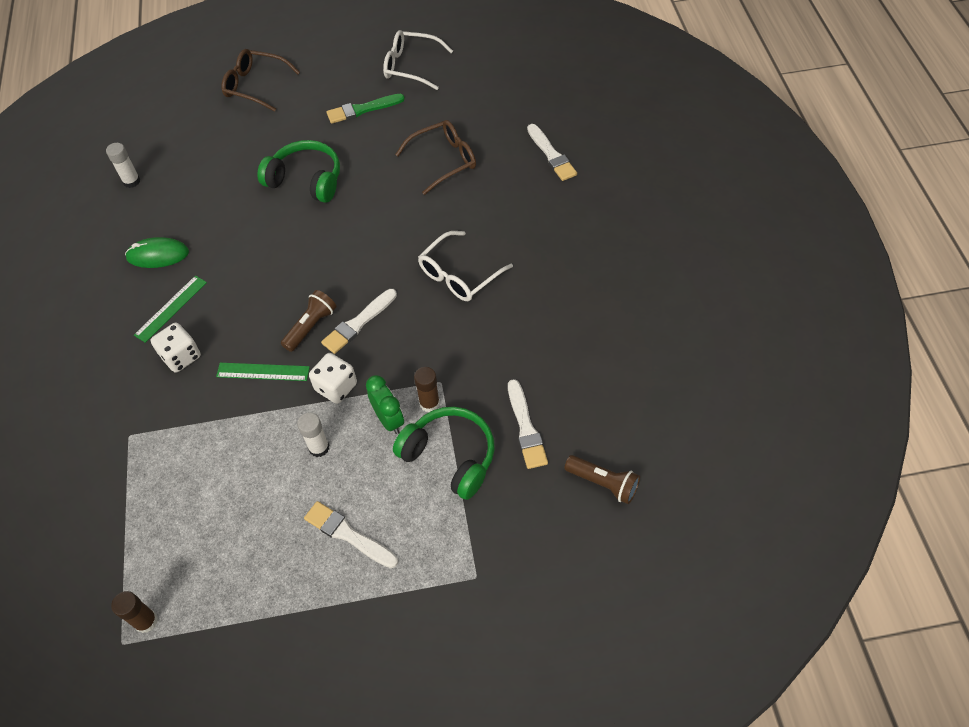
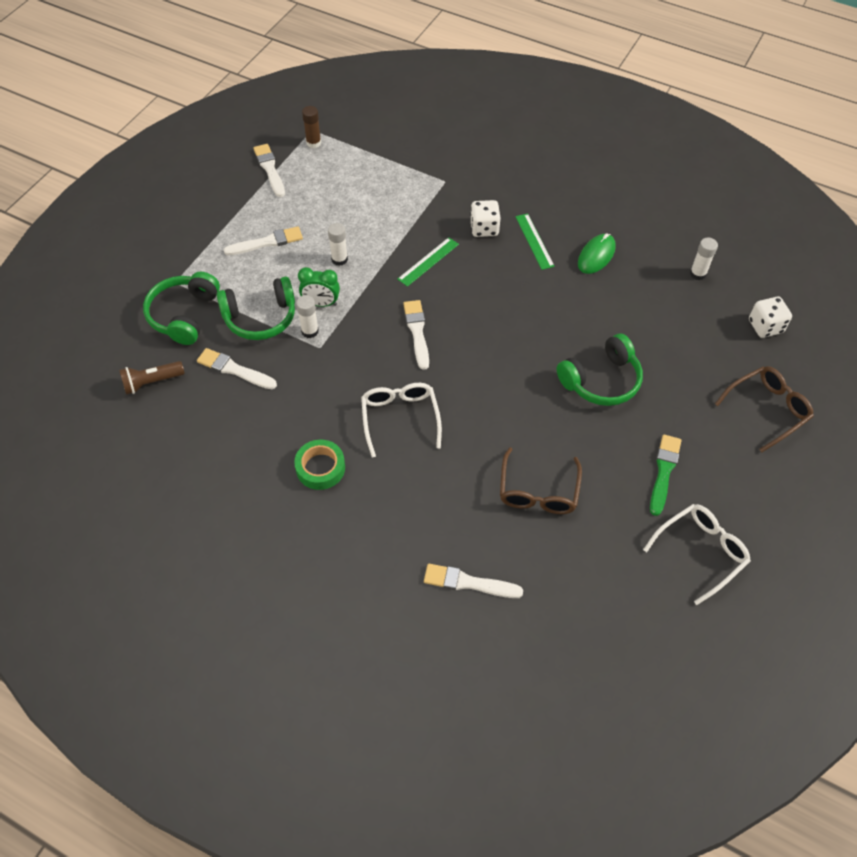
camera: 125 degrees right, 0 degrees up
brown flashlight [281,290,337,352] -> none
white dice [309,353,357,404] -> white dice moved to [749,297,792,338]
brown glue stick [414,367,440,412] -> white glue stick [296,295,319,338]
none -> green headphones [143,272,220,345]
none -> white brush [253,144,285,197]
none -> green tape [294,440,345,490]

